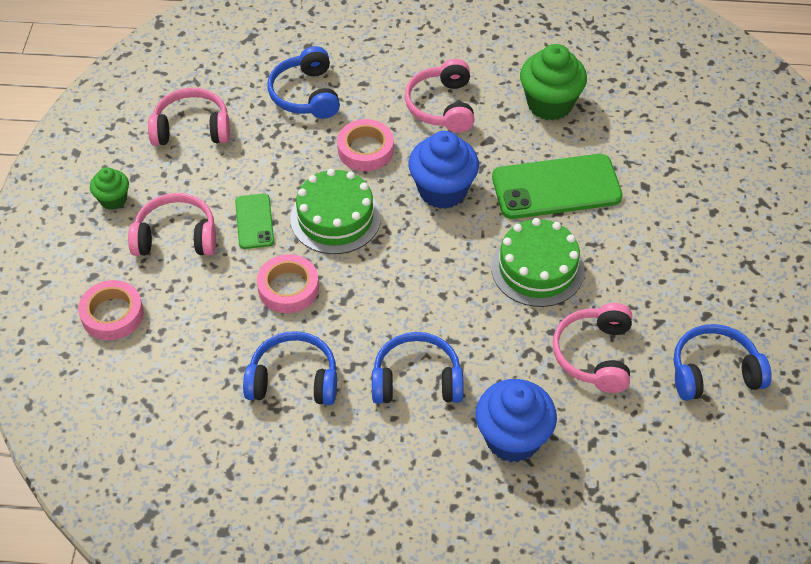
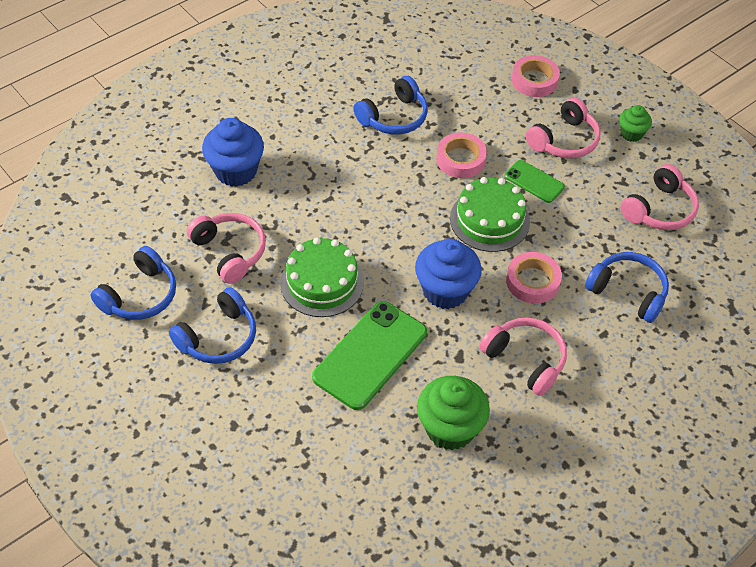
camera: 135 degrees right, 0 degrees up
blue headphones [372,332,464,404] -> blue headphones moved to [169,287,256,364]

